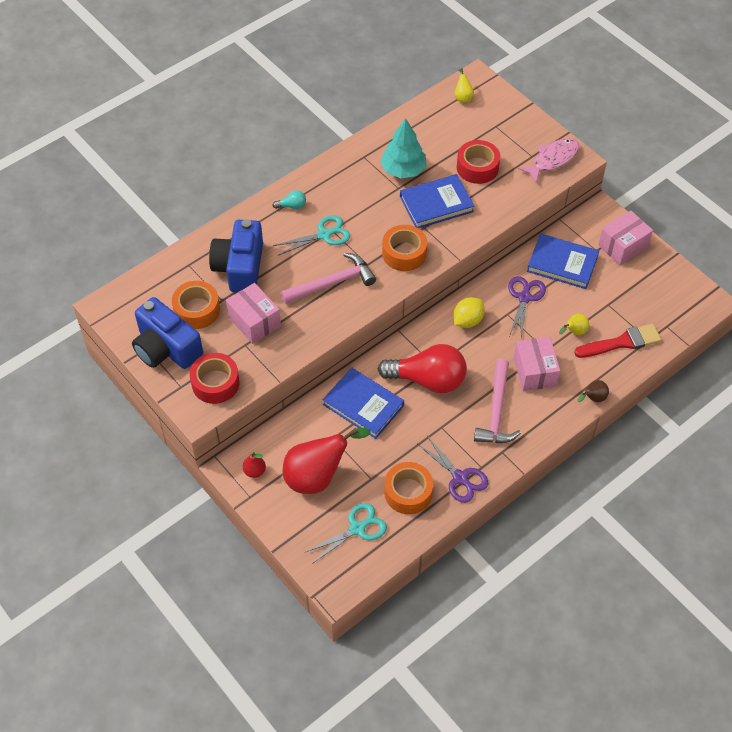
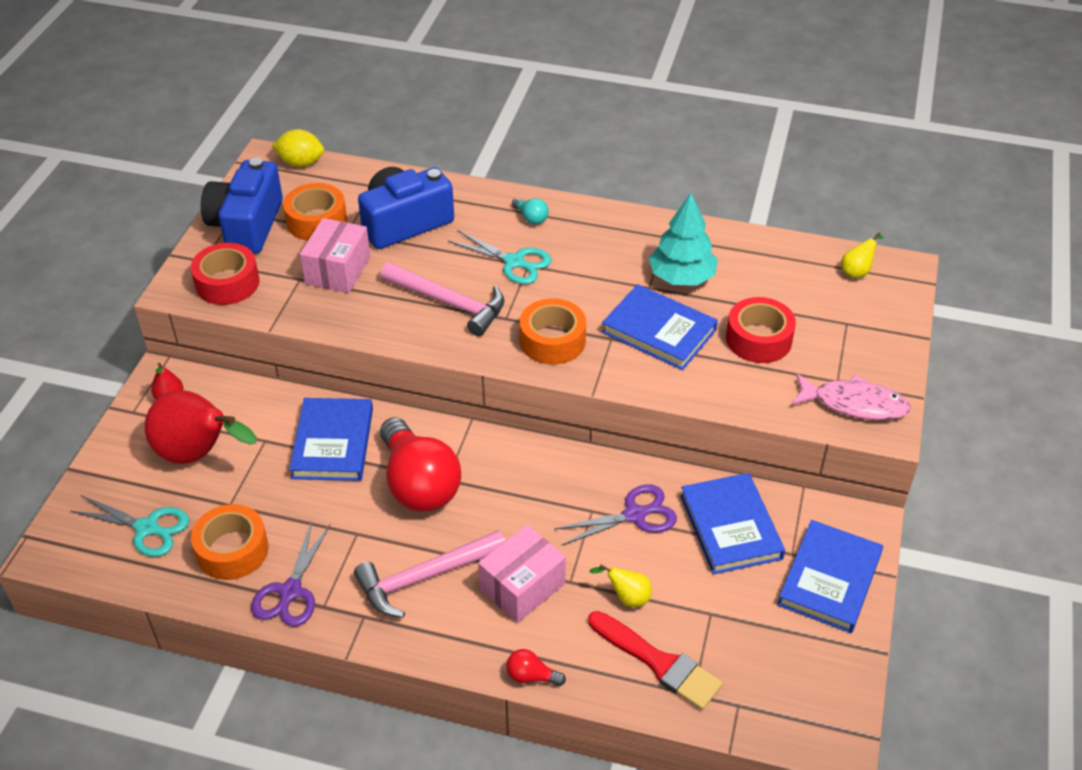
camera: 55 degrees right, 10 degrees down
yellow lemon [453,297,485,328] -> yellow lemon moved to [272,129,324,167]
brown pear [577,380,609,402] -> red light bulb [506,649,566,686]
pink box [598,211,653,265] -> blue book [777,520,883,633]

